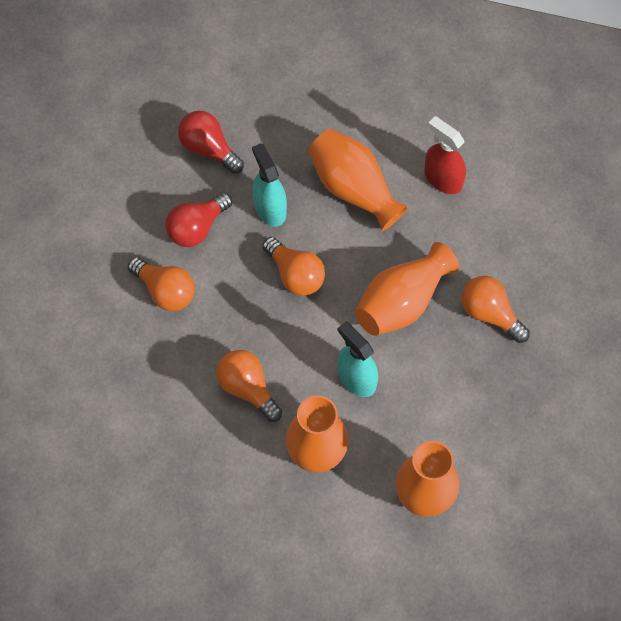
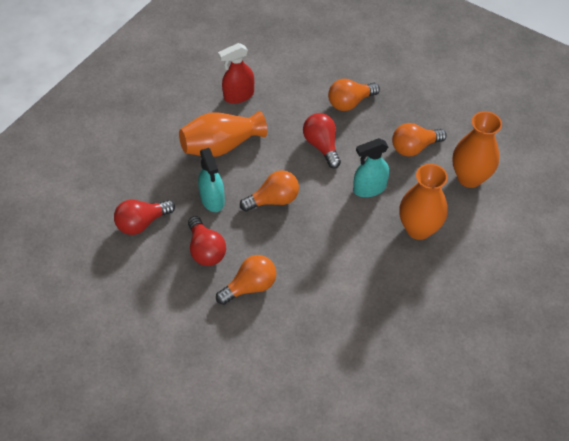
camera: 70 degrees left, 10 degrees down
orange light bulb [216,350,282,422] -> orange light bulb moved to [392,123,447,156]
turquoise spray bottle [252,143,287,227] -> turquoise spray bottle turned 105 degrees counterclockwise [198,148,225,212]
orange vase [355,242,459,336] -> red light bulb [303,113,341,168]

